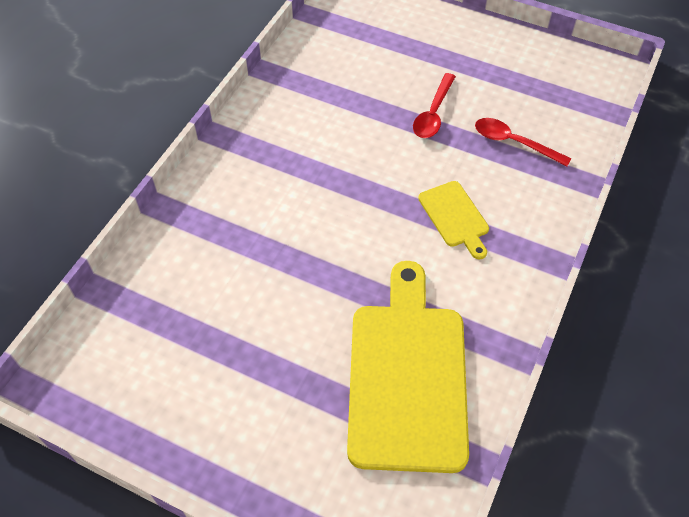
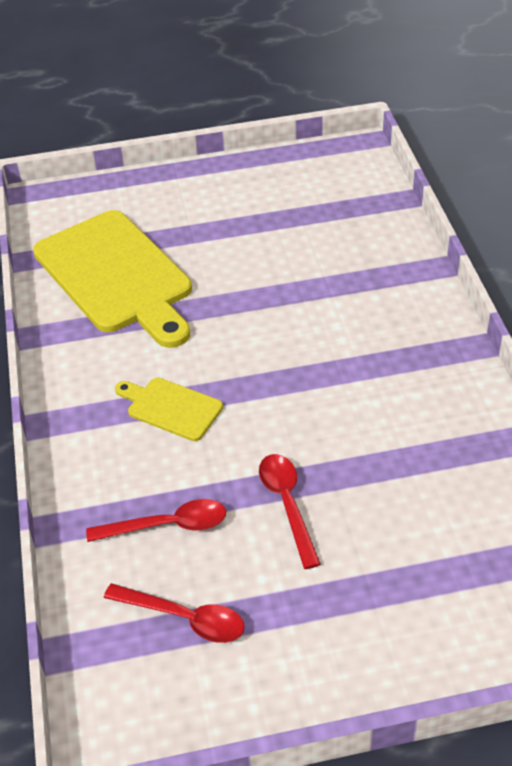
camera: 145 degrees right, 10 degrees down
none -> red spoon [104,583,245,643]

